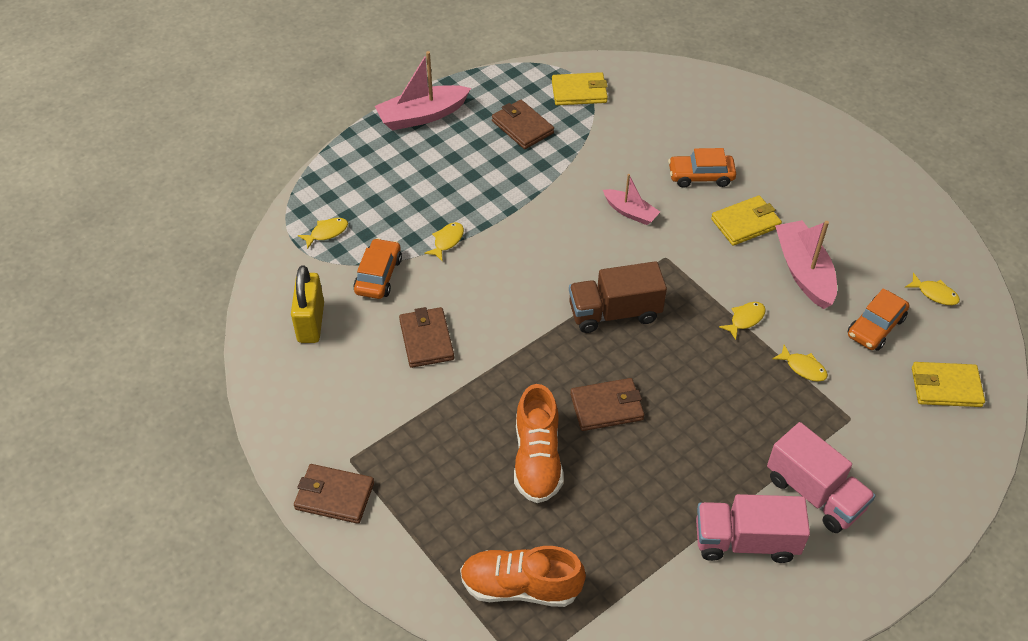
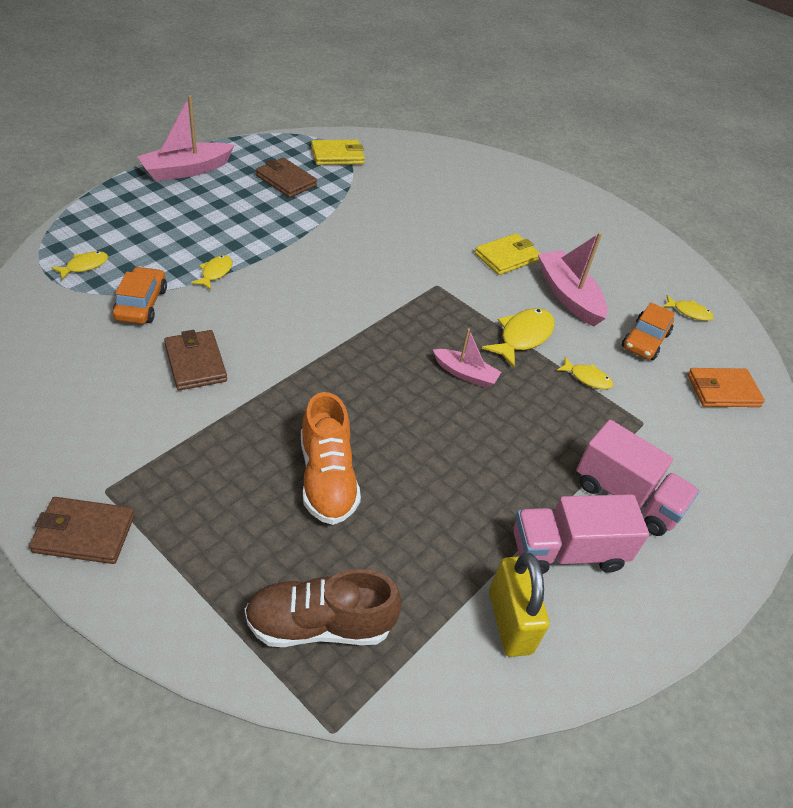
camera: 15 degrees left, 5 degrees down
yellow padlock [291,265,324,343] -> yellow padlock moved to [489,552,549,657]
orange shoe [460,546,586,607] -> brown shoe [245,569,402,647]
brown truck [569,261,667,333] -> none
brown wallet [570,378,644,431] -> none
pink boat [603,174,660,225] -> pink boat moved to [433,328,501,388]
orange car [668,148,736,188] -> none
yellow fish [719,302,766,340] -> yellow fish [482,308,555,368], size x1.72
yellow wallet [912,362,985,407] -> orange wallet [687,368,765,407]

